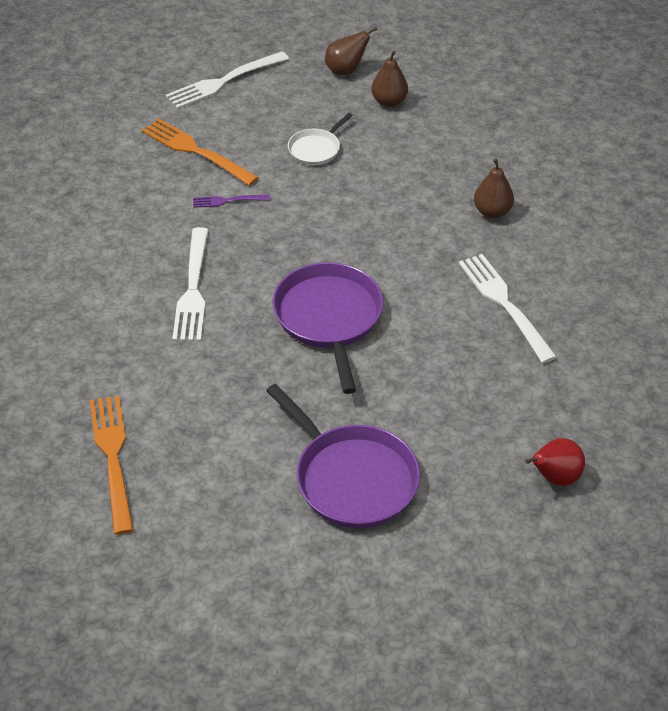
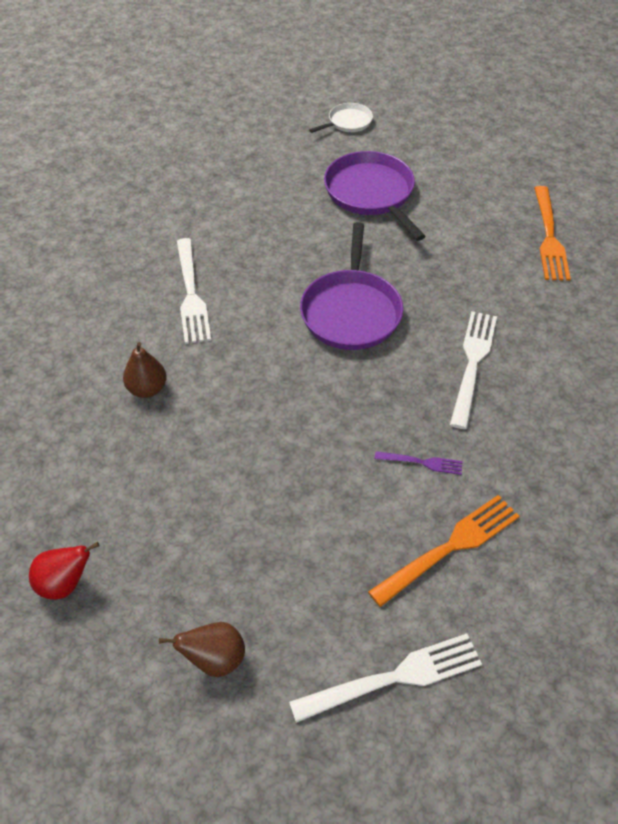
camera: 165 degrees left, 5 degrees up
orange fork [142,118,259,186] -> orange fork turned 90 degrees counterclockwise [368,495,519,607]
white pan [288,113,353,165] -> white pan moved to [309,103,373,133]
brown pear [371,51,408,107] -> none
red pear [525,438,585,486] -> red pear moved to [29,542,100,600]

